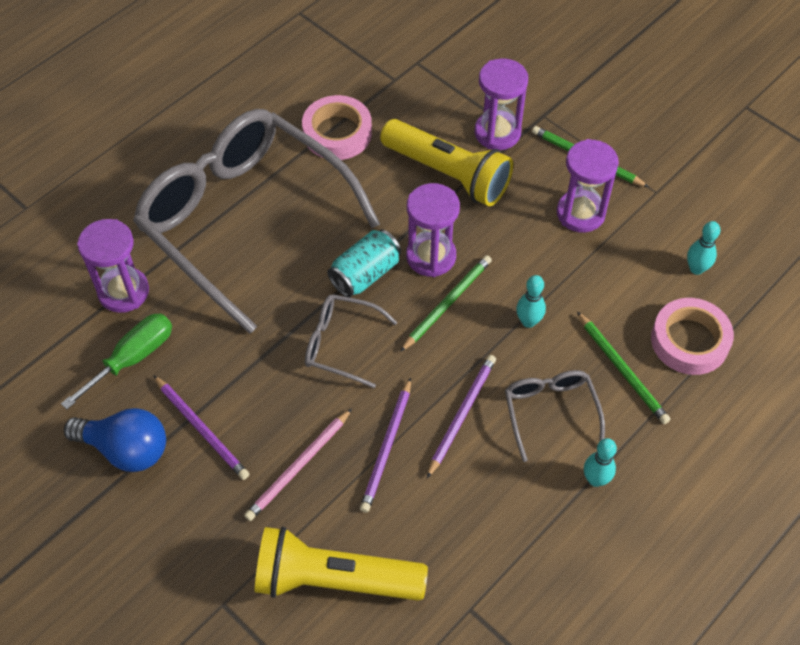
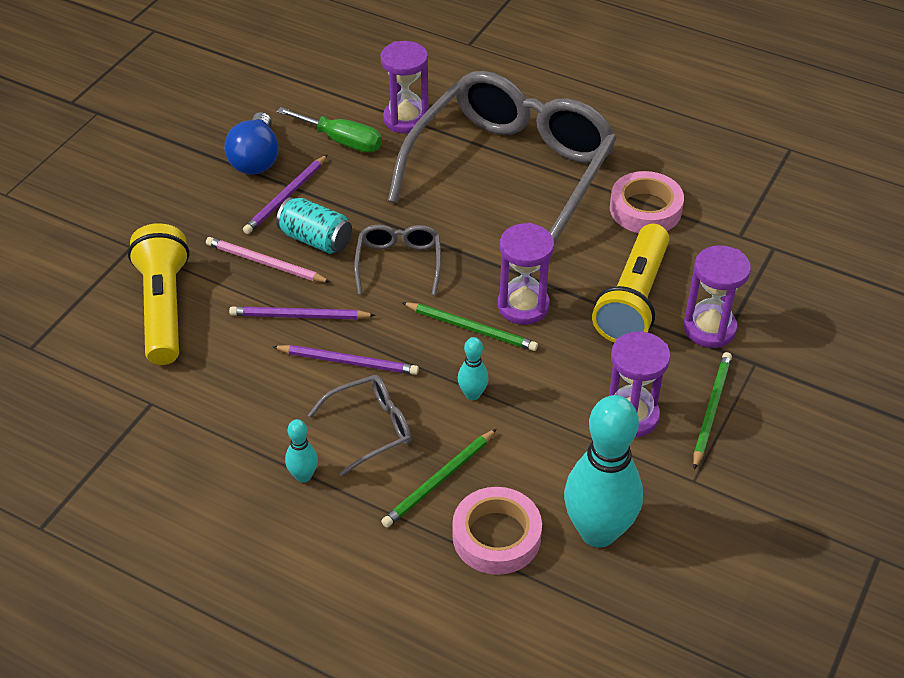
camera: 75 degrees right, 10 degrees down
turquoise can [327,229,401,298] -> turquoise can moved to [276,197,352,254]
turquoise bowling pin [687,221,721,275] -> turquoise bowling pin [564,395,643,548], size x2.29

